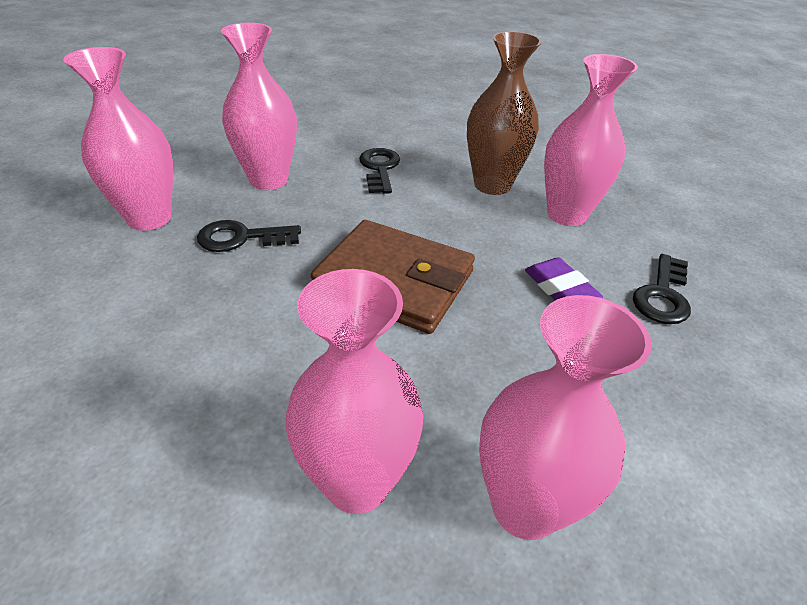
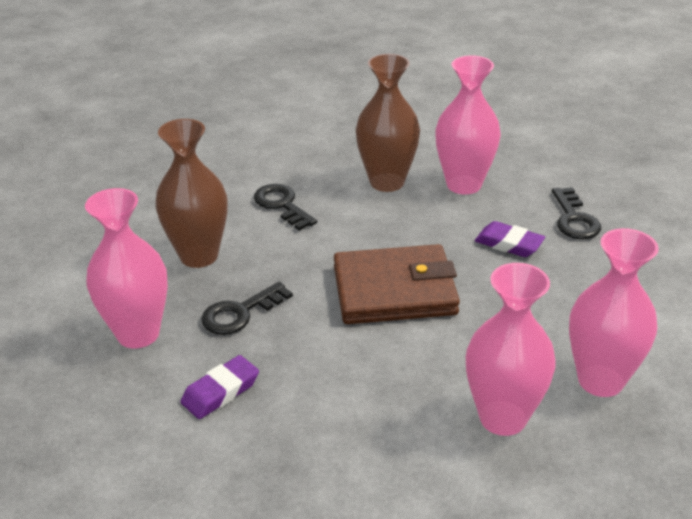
camera: 30 degrees left, 5 degrees down
pink vase [221,22,297,190] -> brown vase [155,119,228,268]
none -> purple eraser [180,355,259,419]

